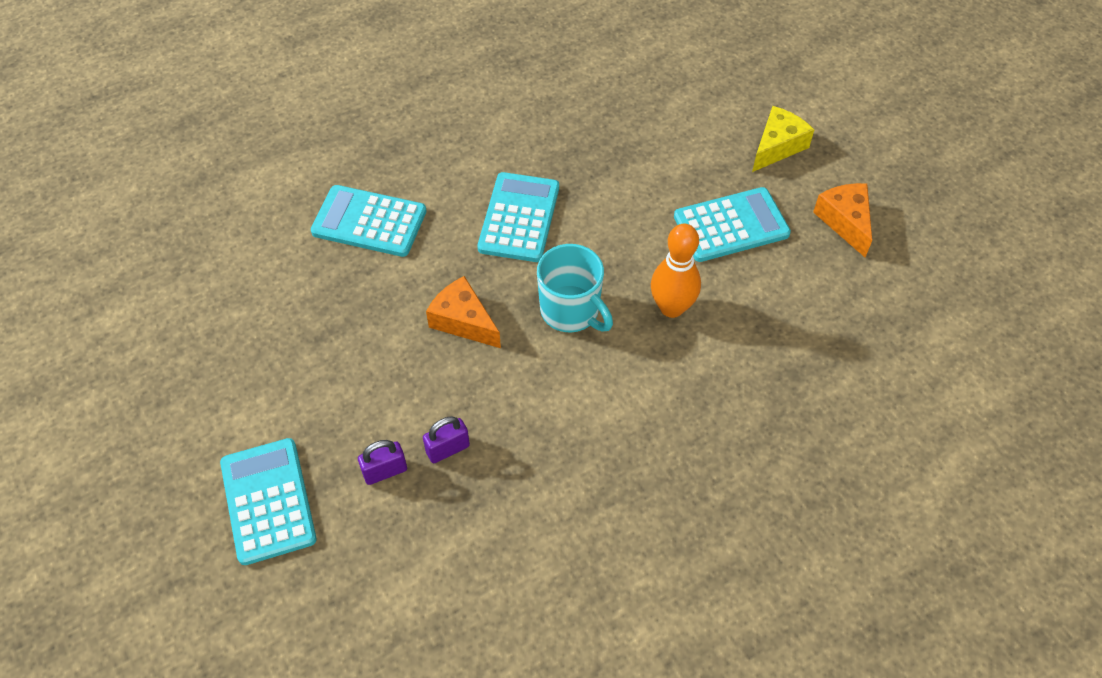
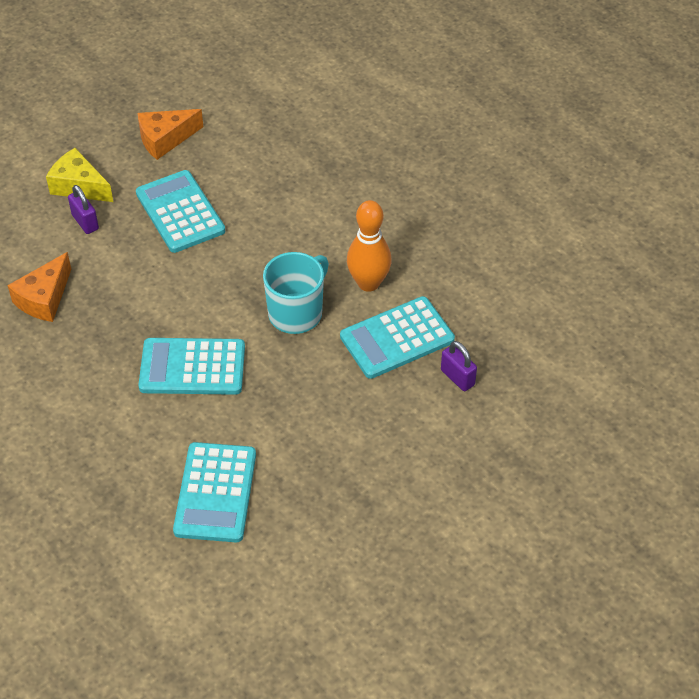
camera: 100 degrees left, 5 degrees down
turquoise calculator [220,438,317,565] -> turquoise calculator moved to [340,296,455,379]
purple padlock [358,440,407,485] -> purple padlock moved to [68,185,99,234]
orange cheese [426,276,501,348] -> orange cheese moved to [7,252,71,322]
orange bowling pin [651,224,701,318] -> orange bowling pin moved to [347,200,392,292]

